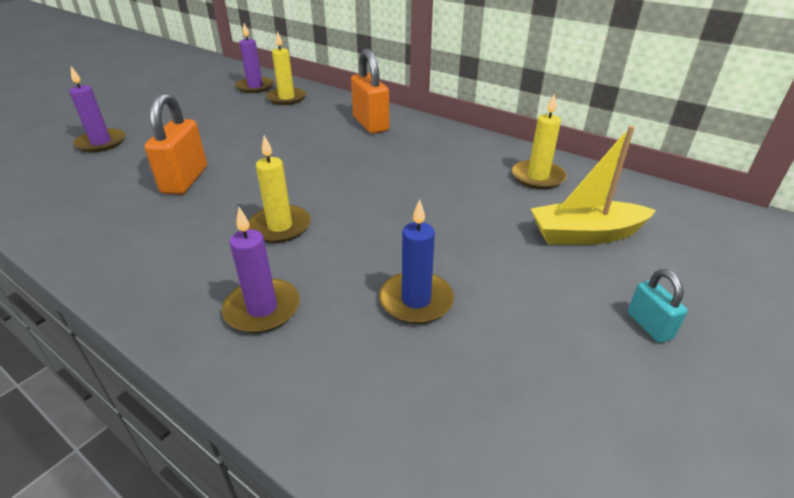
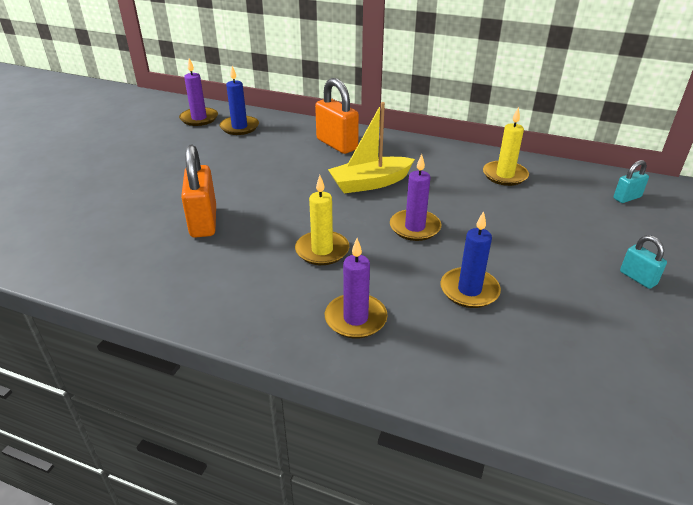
camera: 15 degrees left, 0 degrees up
purple candle [69,66,126,152] -> purple candle moved to [390,154,441,241]
yellow candle [266,31,307,105] -> blue candle [220,66,259,135]
yellow boat [530,126,656,245] -> yellow boat moved to [328,102,415,193]
none -> turquoise padlock [613,160,649,203]

